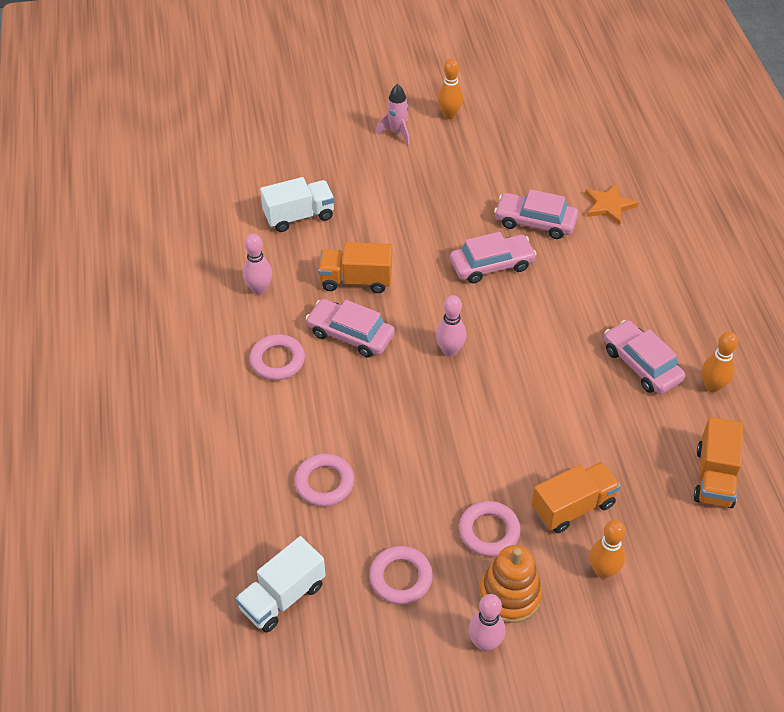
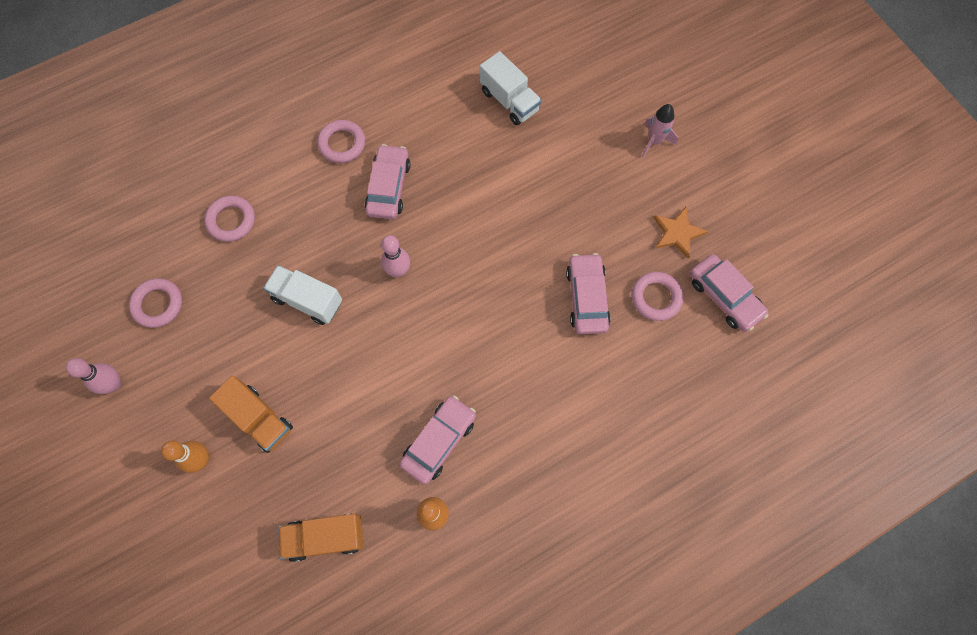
camera: 70 degrees right, 20 degrees up
white truck [235,536,325,632] -> white truck moved to [263,265,342,325]
pink bowling pin [243,233,272,295] -> none
orange truck [318,242,392,293] -> none
orange bowling pin [437,59,463,119] -> none
pink car [450,232,537,284] -> pink car moved to [690,254,768,332]
pink ring [459,501,521,557] -> pink ring moved to [632,272,683,321]
orange stacking toy [479,545,542,623] -> none
orange star [585,183,639,226] -> orange star moved to [653,207,708,259]

